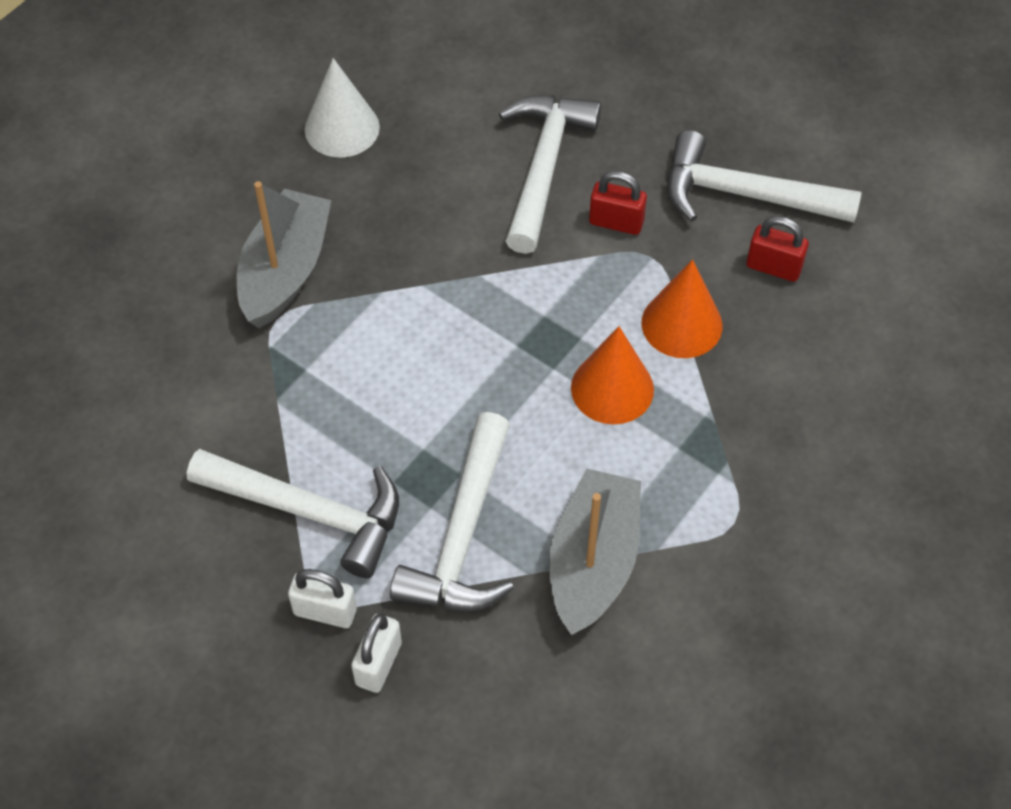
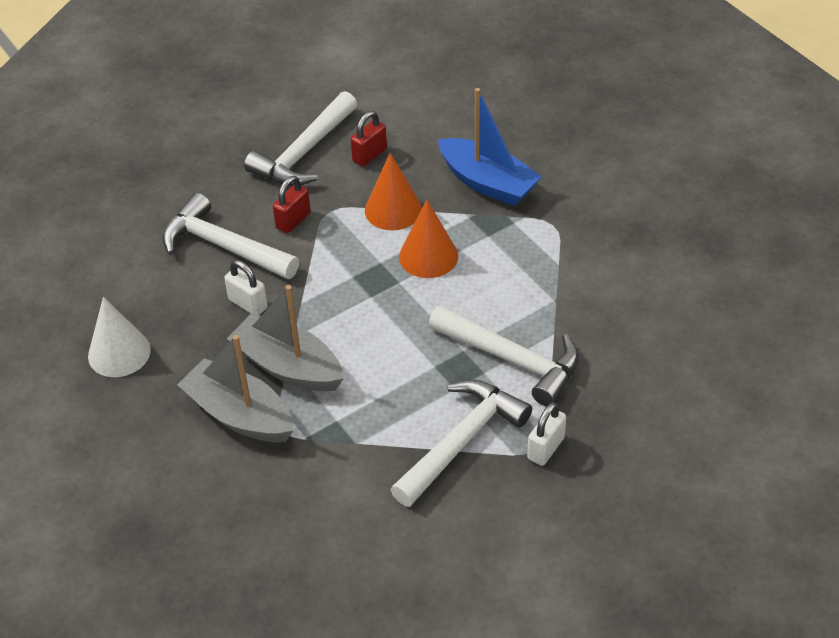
camera: 70 degrees left, 10 degrees down
white padlock [351,613,402,693] -> white padlock moved to [224,260,268,315]
grey boat [549,468,641,635] -> grey boat moved to [227,285,344,391]
none -> blue boat [438,88,542,206]

